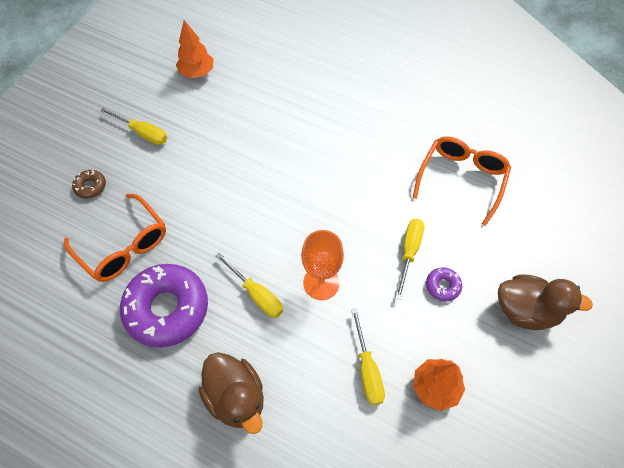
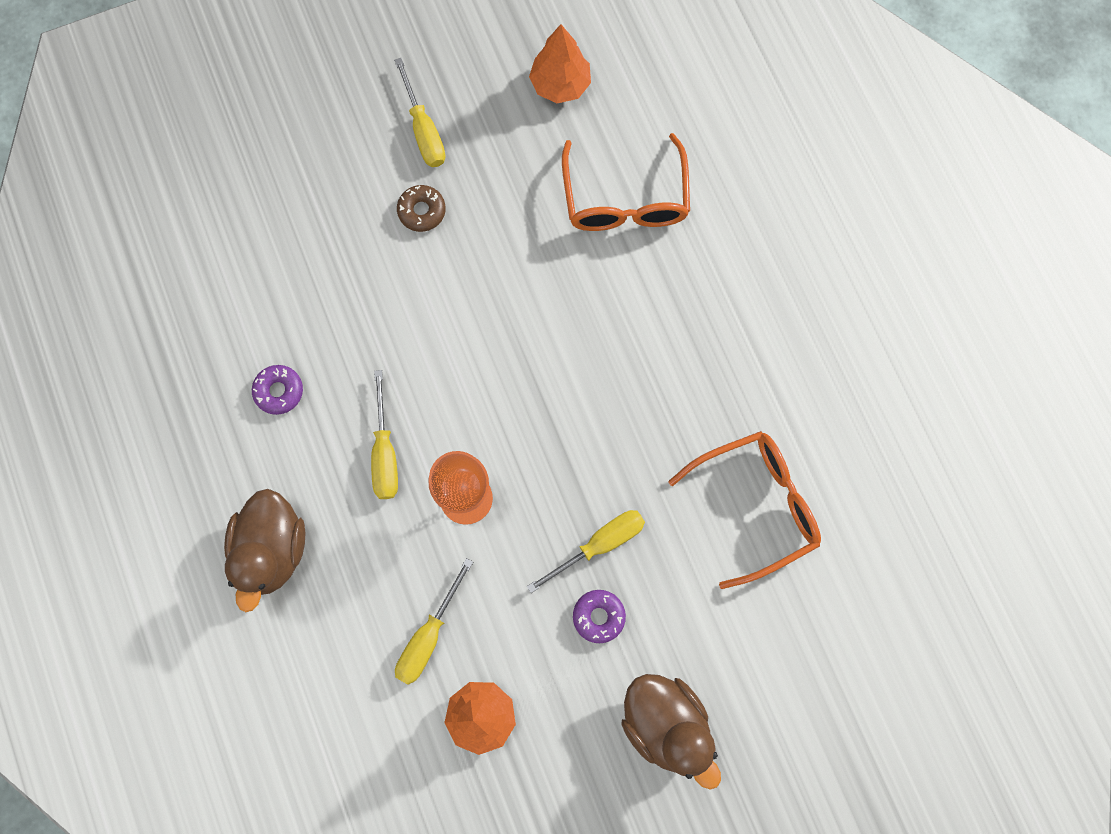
camera: 40 degrees right, 15 degrees up
orange glasses [64,194,166,282] -> orange glasses moved to [562,133,690,231]
brown donut [72,170,106,199] -> brown donut moved to [397,185,446,232]
purple donut [120,264,208,348] -> purple donut [252,365,303,415], size x0.43

